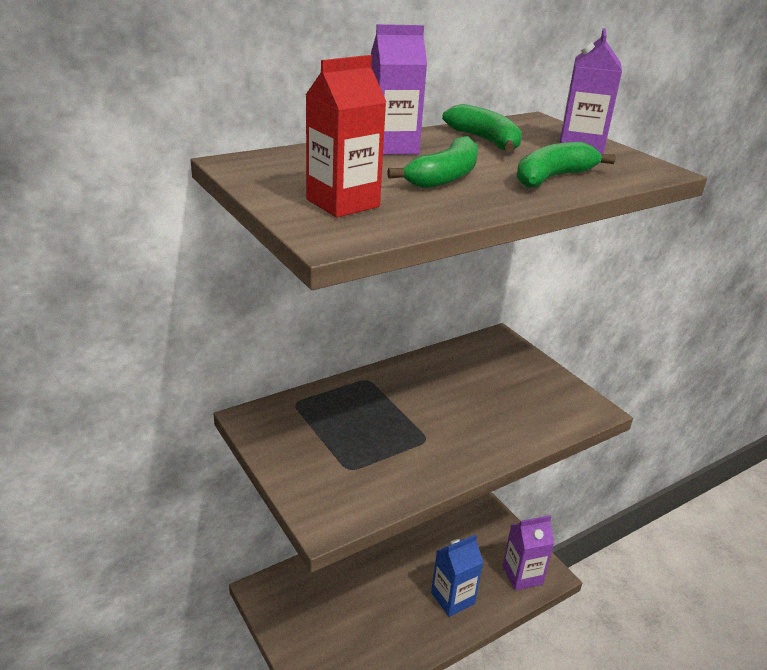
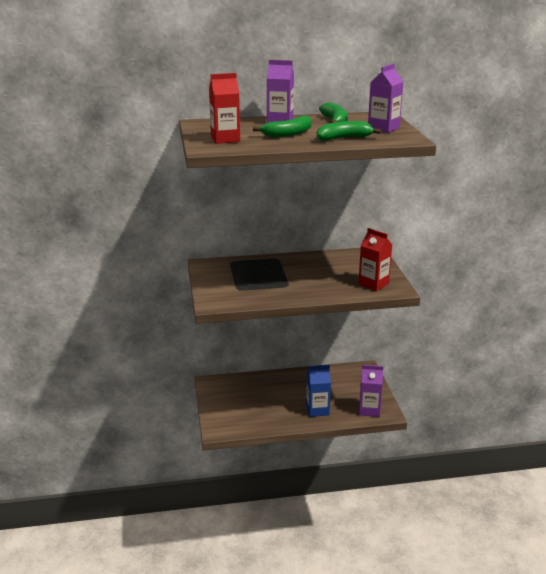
camera: 25 degrees right, 5 degrees down
none -> red carton [358,228,392,291]

